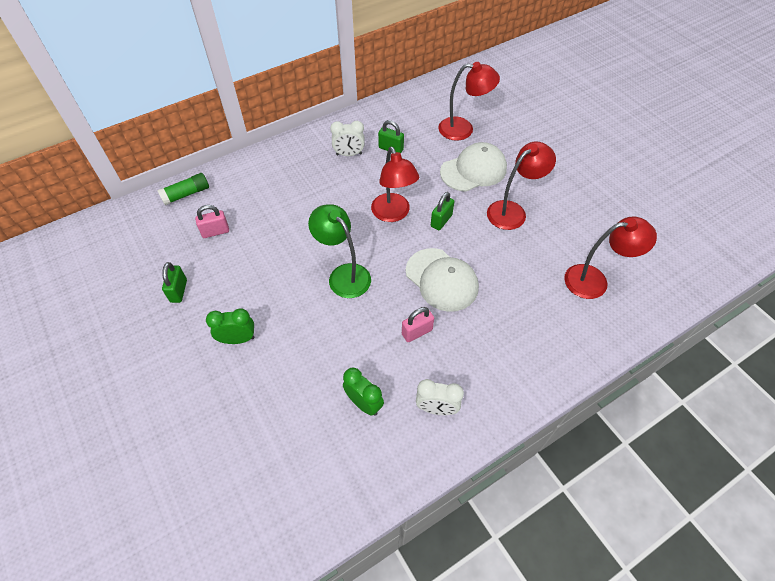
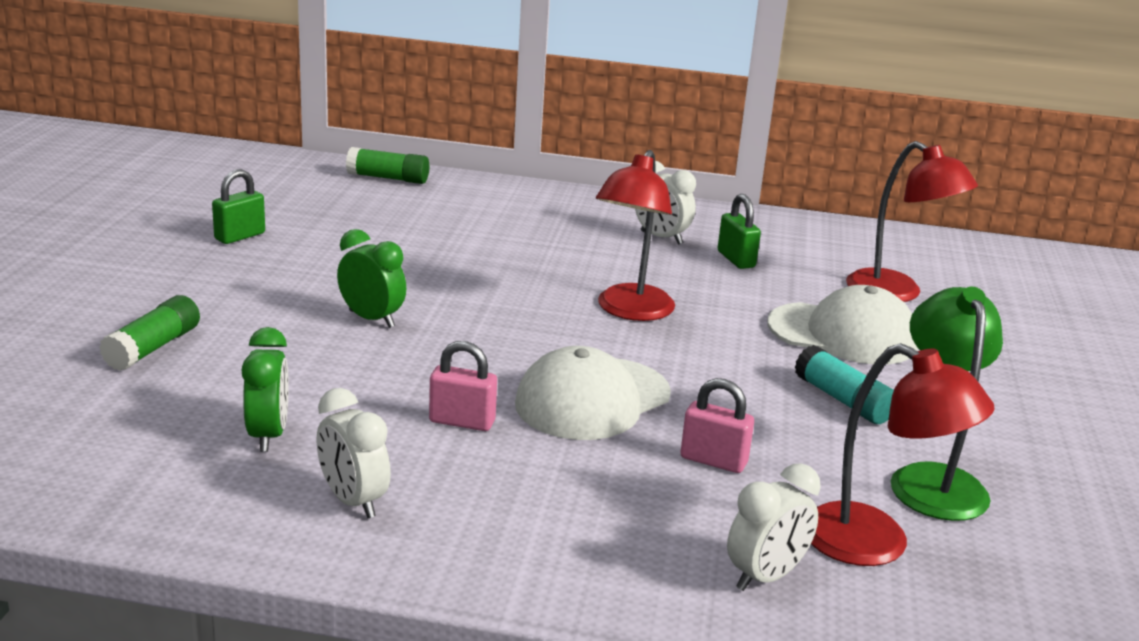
camera: 40 degrees right, 30 degrees down
pink padlock [195,205,229,238] -> pink padlock moved to [680,378,754,473]
green clock [206,309,254,344] -> green clock moved to [337,229,406,328]
green lamp [308,204,371,298] -> green lamp moved to [891,287,1003,521]
white cap [406,248,479,312] -> white cap turned 45 degrees clockwise [515,346,671,440]
green padlock [431,192,454,230] -> none
red lamp [487,141,556,230] -> turquoise glue stick [794,345,894,424]
none -> green glue stick [99,295,200,371]
none -> white clock [727,463,821,591]

